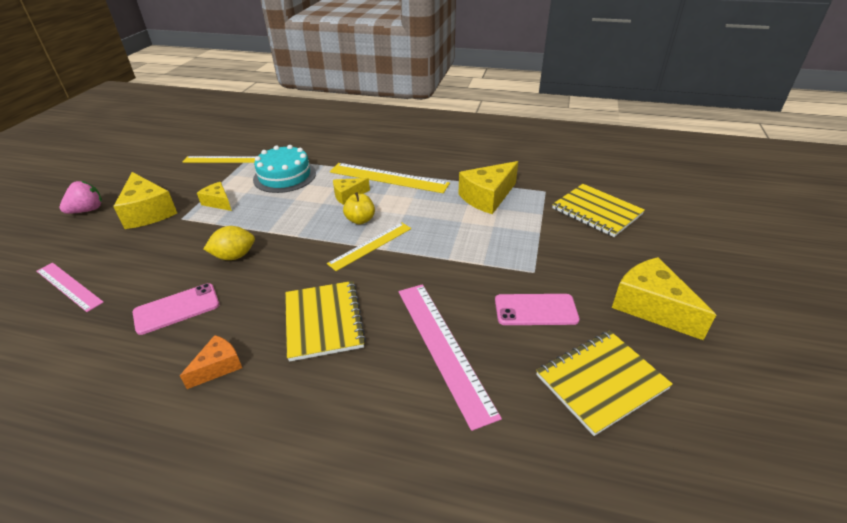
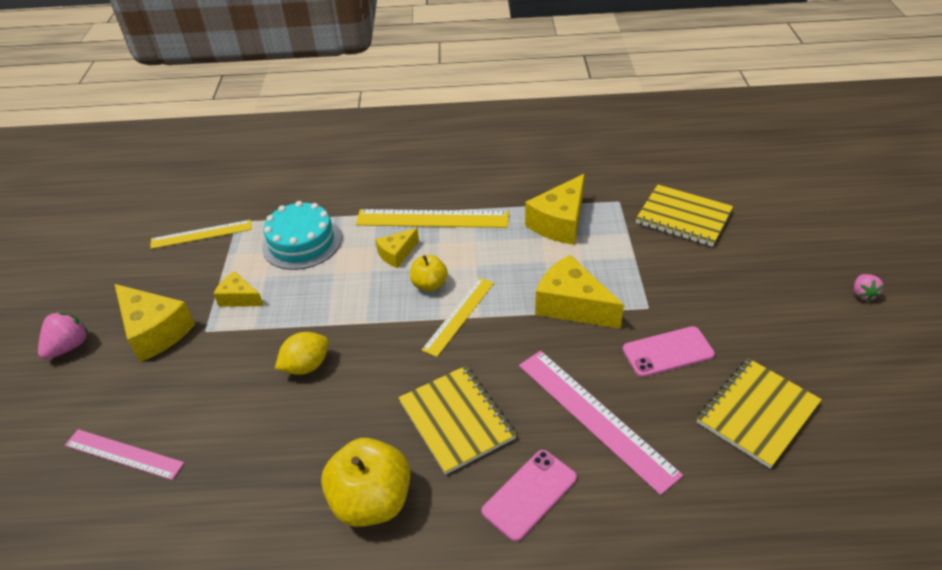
camera: 15 degrees left, 5 degrees up
pink phone [133,283,219,335] -> pink phone moved to [481,450,577,542]
orange cheese [180,335,242,389] -> yellow apple [321,438,410,527]
yellow cheese [612,257,716,340] -> yellow cheese moved to [535,255,624,329]
none -> pink strawberry [854,274,884,302]

